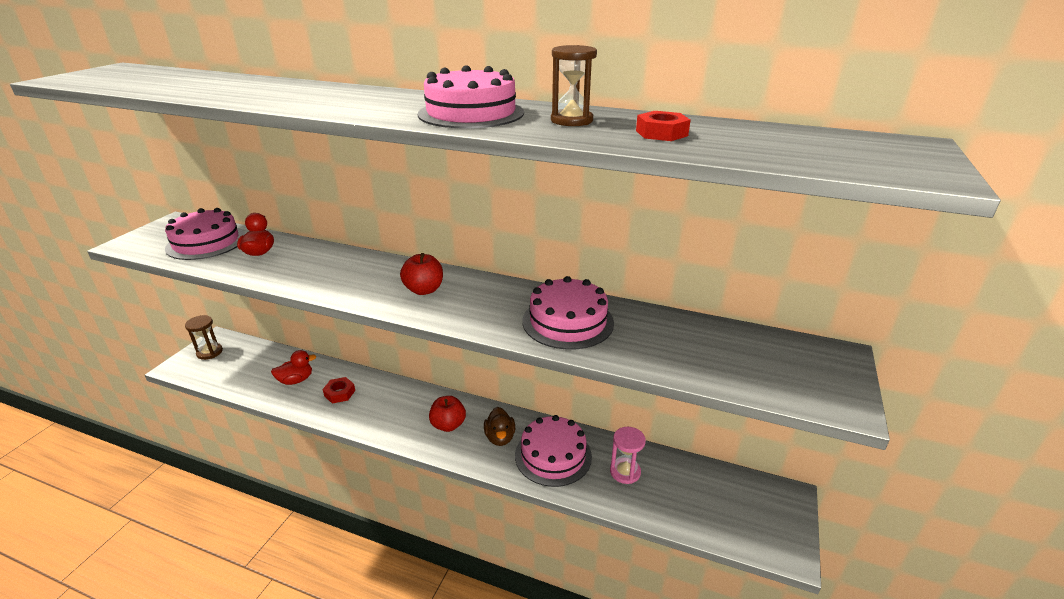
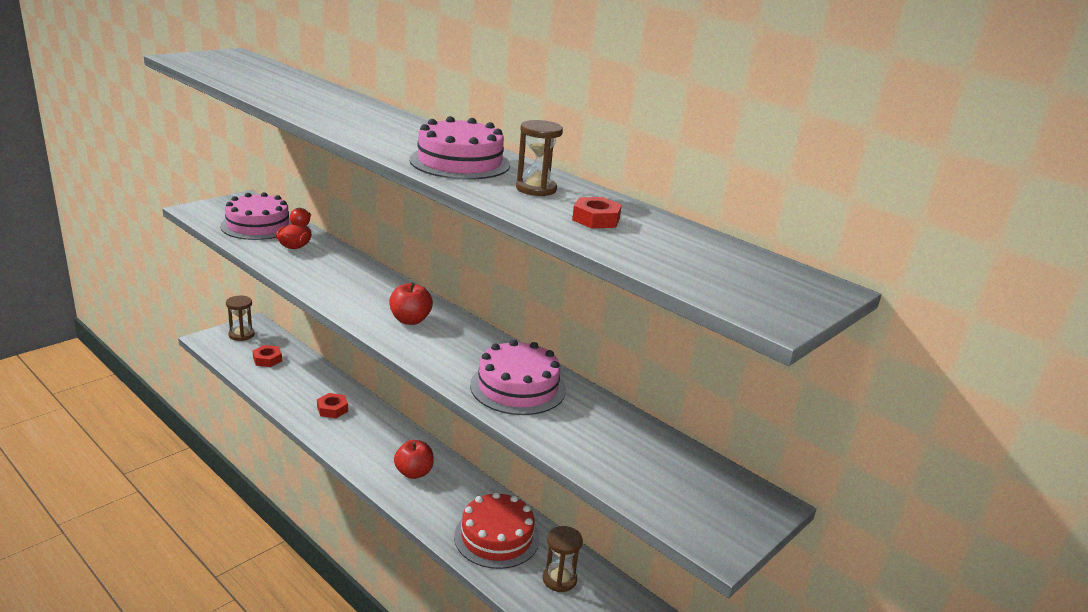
camera: 20 degrees right, 5 degrees down
red duck [271,350,316,385] -> none
brown duck [484,407,515,446] -> none
pink cake [515,415,592,487] -> red cake [454,492,540,569]
pink hourglass [610,427,646,484] -> brown hourglass [543,526,583,592]
none -> red nut [253,345,282,367]

